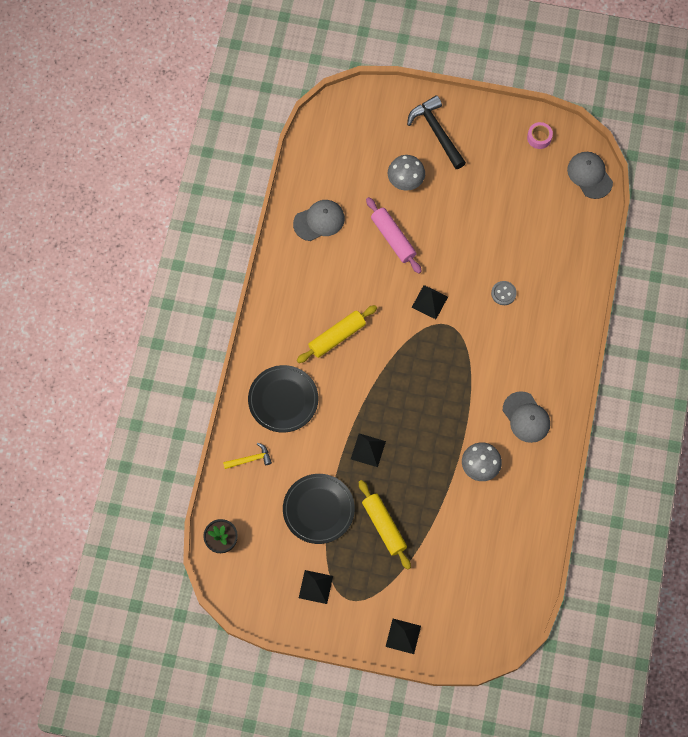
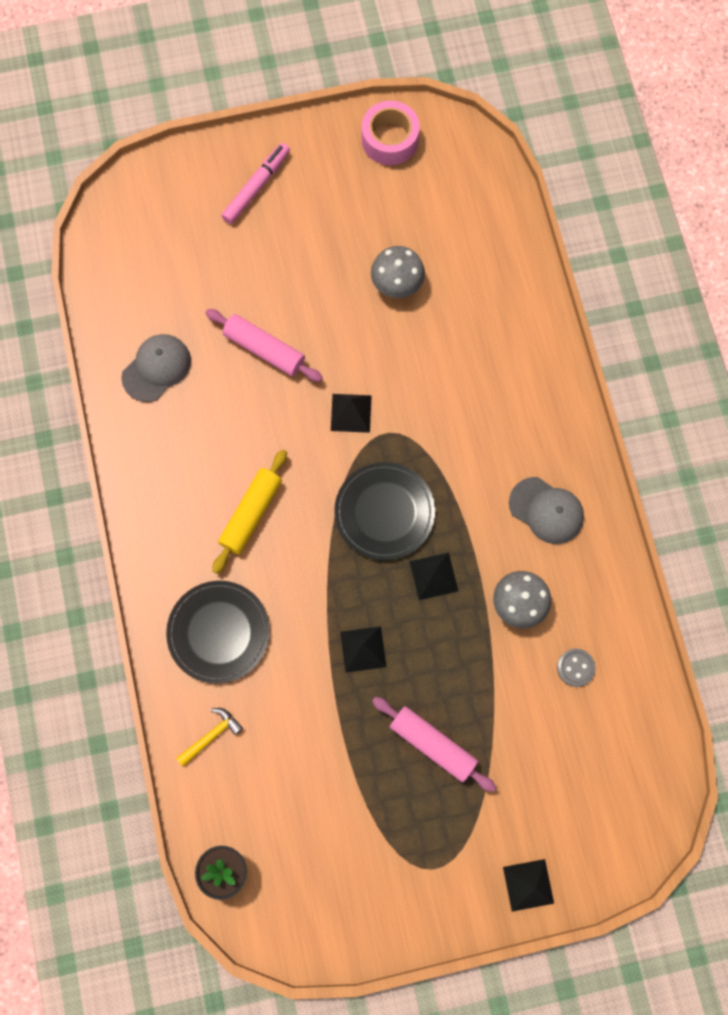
camera: 25 degrees left, 5 degrees up
black plate [283,474,355,544] -> black plate moved to [334,462,435,560]
black pyramid [299,570,333,604] -> black pyramid moved to [409,553,458,600]
yellow rolling pin [359,480,411,570] -> pink rolling pin [372,697,496,792]
grey mushroom [388,155,425,191] -> grey mushroom moved to [371,246,425,298]
black hammer [407,95,466,169] -> pink marker [221,143,290,224]
grey button [491,281,517,305] -> grey button moved to [557,649,596,687]
pink tape [527,122,553,149] -> pink tape [362,101,420,165], size x1.68
grey cap [567,152,613,199] -> none

